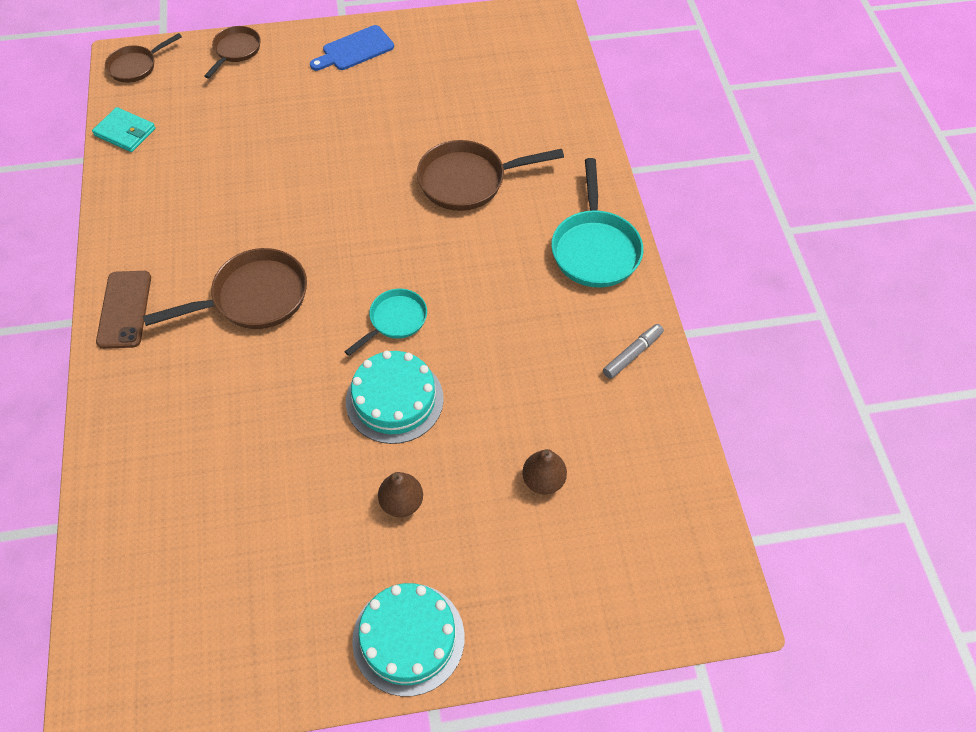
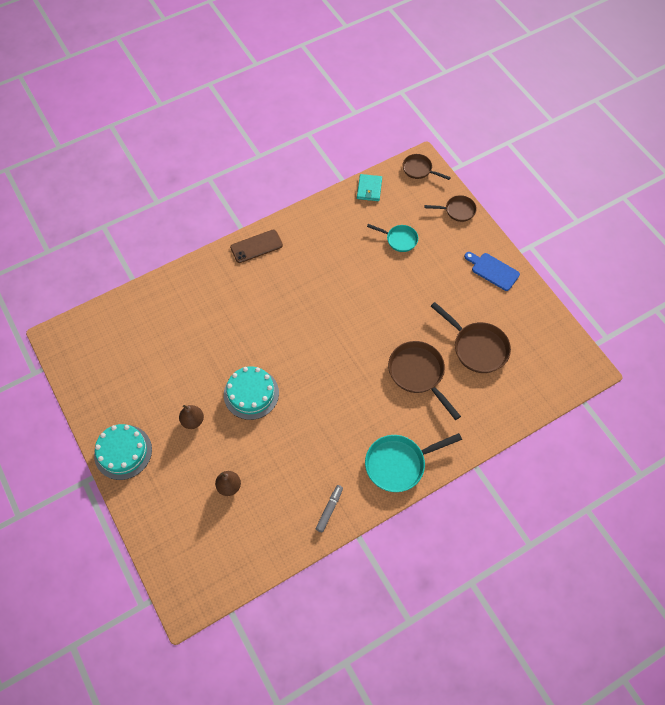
camera: 70 degrees right, 5 degrees up
brown pan [143,248,307,329] -> brown pan moved to [431,302,511,373]
turquoise pan [344,289,427,356] -> turquoise pan moved to [367,224,418,252]
grey marker [603,324,664,379] -> grey marker turned 90 degrees counterclockwise [316,485,343,533]

